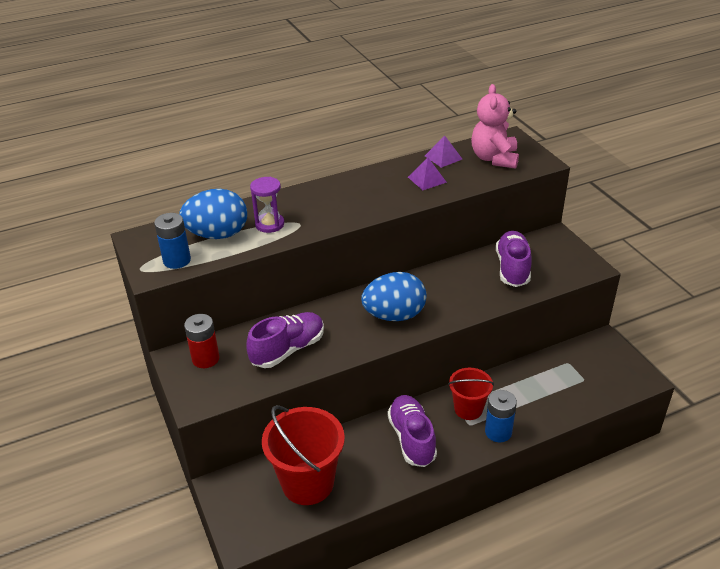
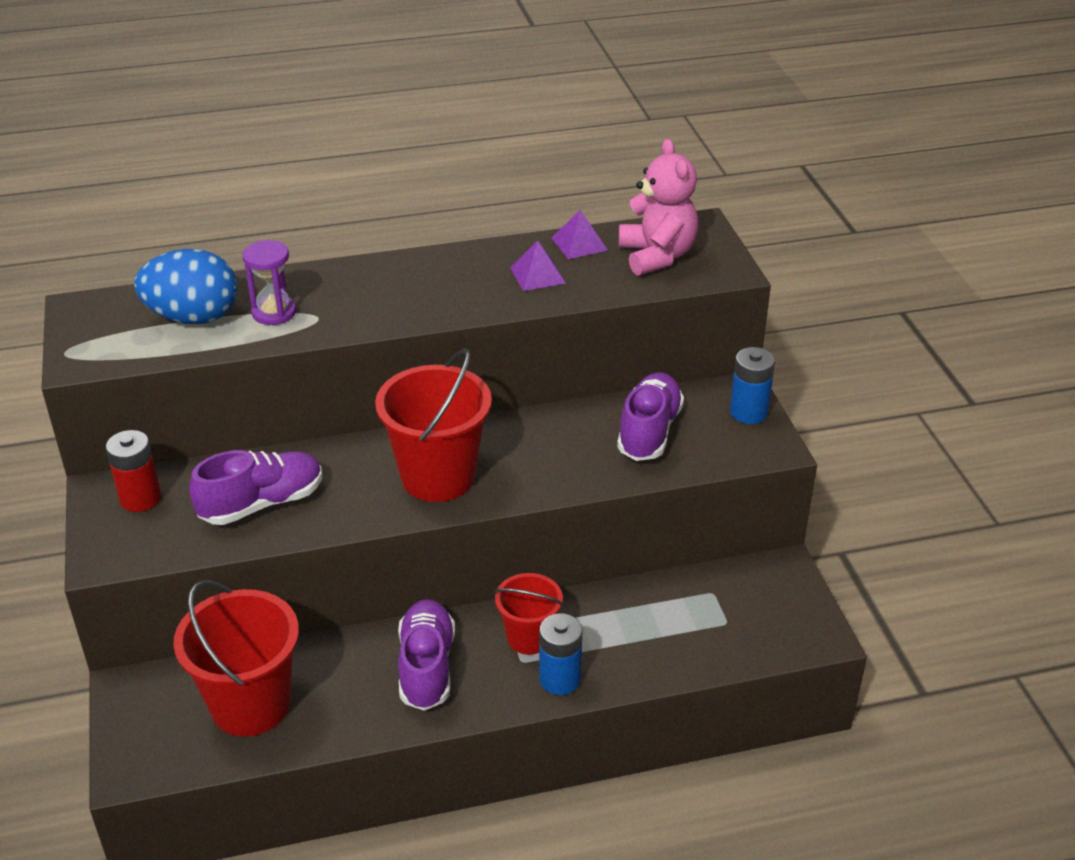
camera: 10 degrees right, 0 degrees up
blue battery [154,213,191,269] -> blue battery moved to [730,347,775,424]
blue egg [361,272,427,321] -> red bucket [375,348,492,502]
pink teddy bear [471,84,519,169] -> pink teddy bear turned 150 degrees clockwise [619,139,699,275]

